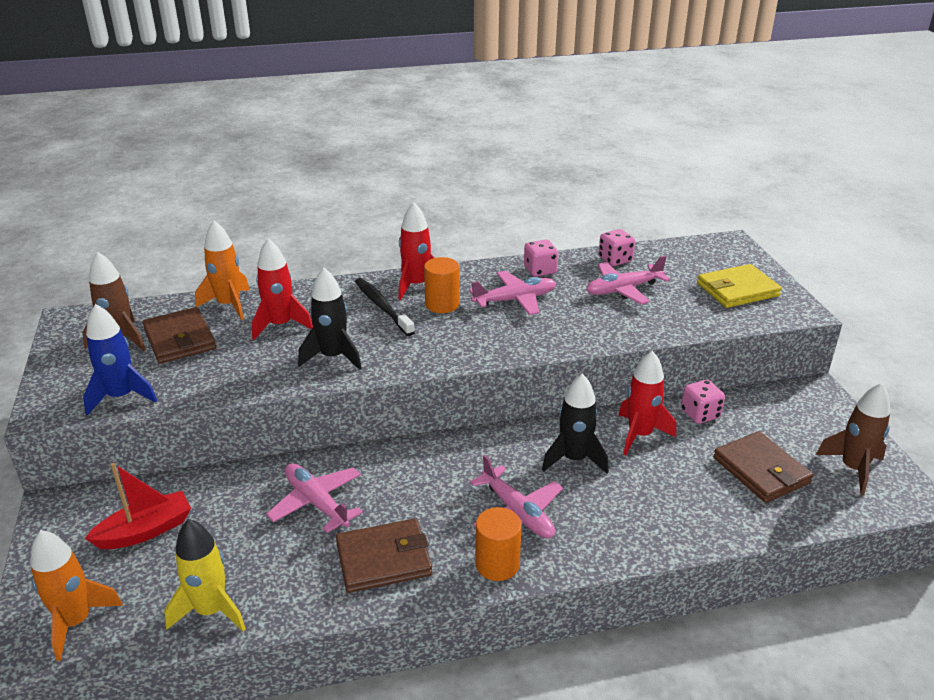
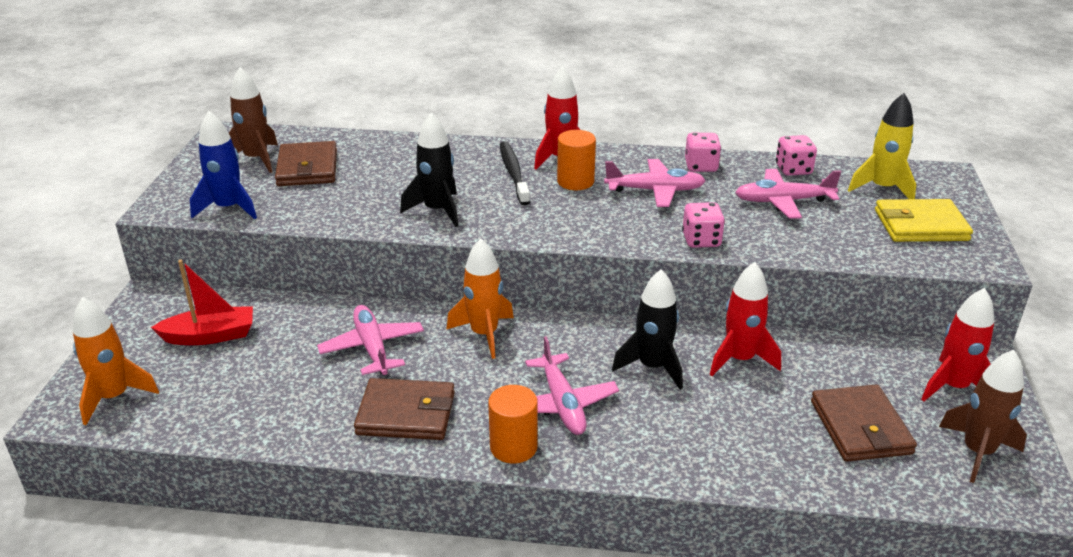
camera: 20 degrees right, 0 degrees up
yellow rocket [164,519,246,631] -> yellow rocket moved to [848,93,916,199]
orange rocket [195,221,250,320] -> orange rocket moved to [446,239,514,359]
red rocket [252,238,313,340] -> red rocket moved to [921,288,994,401]
pink dice [681,380,725,424] -> pink dice moved to [682,202,725,248]

